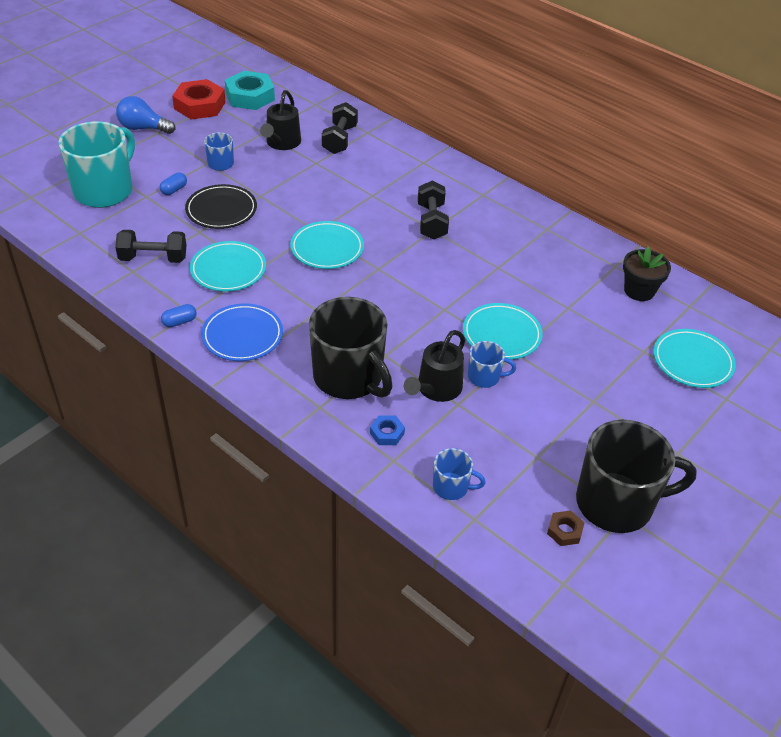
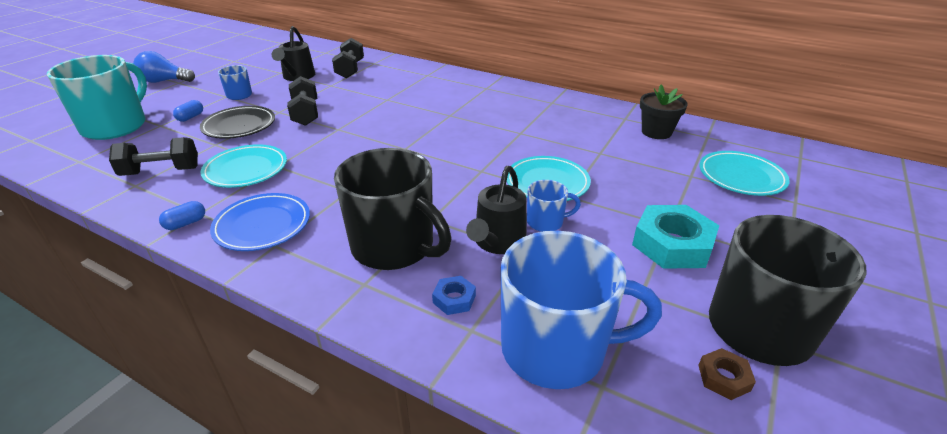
camera: 10 degrees left, 10 degrees down
red nut [172,79,226,120] -> none
turquoise nut [225,71,275,110] -> turquoise nut moved to [632,205,719,269]
turquoise plate [290,221,364,269] -> none
black dumbbell [418,180,449,240] -> black dumbbell moved to [287,76,318,126]
blue mug [433,448,486,500] -> blue mug [501,231,662,389], size x2.14

